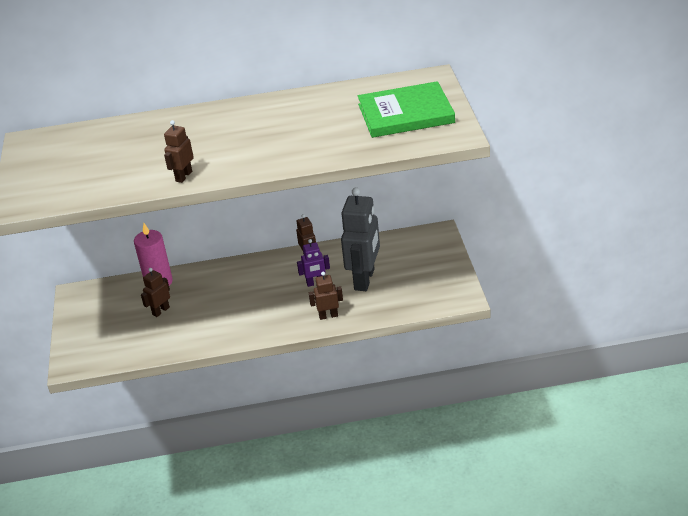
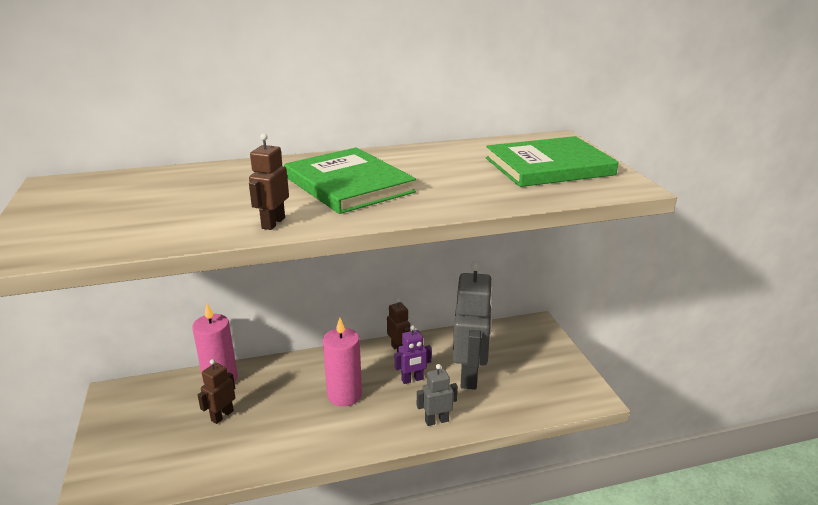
camera: 10 degrees left, 10 degrees down
brown robot [309,272,343,320] -> grey robot [417,364,458,426]
none -> green book [284,147,416,214]
none -> pink candle [323,318,362,406]

